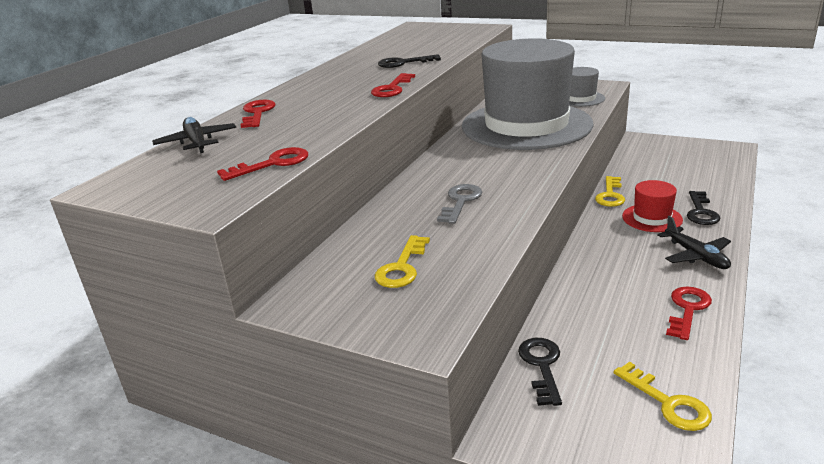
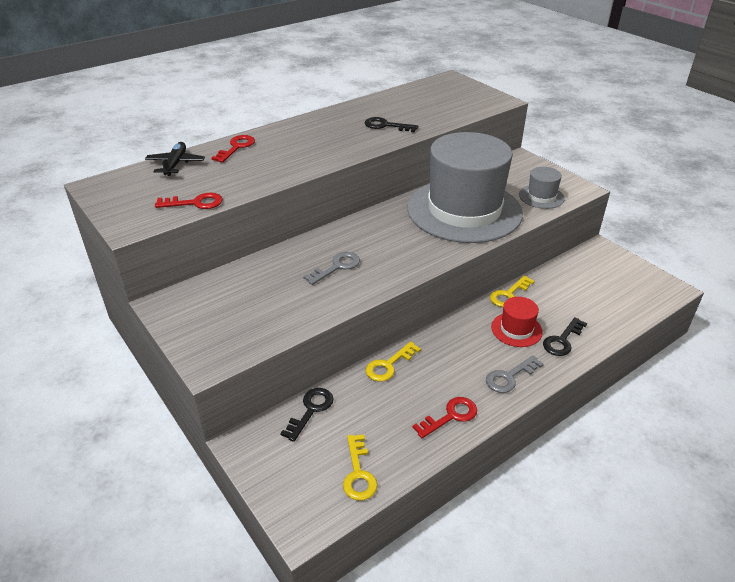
camera: 25 degrees right, 10 degrees up
red key [371,73,415,97] -> none
yellow key [375,235,430,288] -> yellow key moved to [366,342,421,382]
black plane [657,216,731,269] -> grey key [486,355,544,393]

